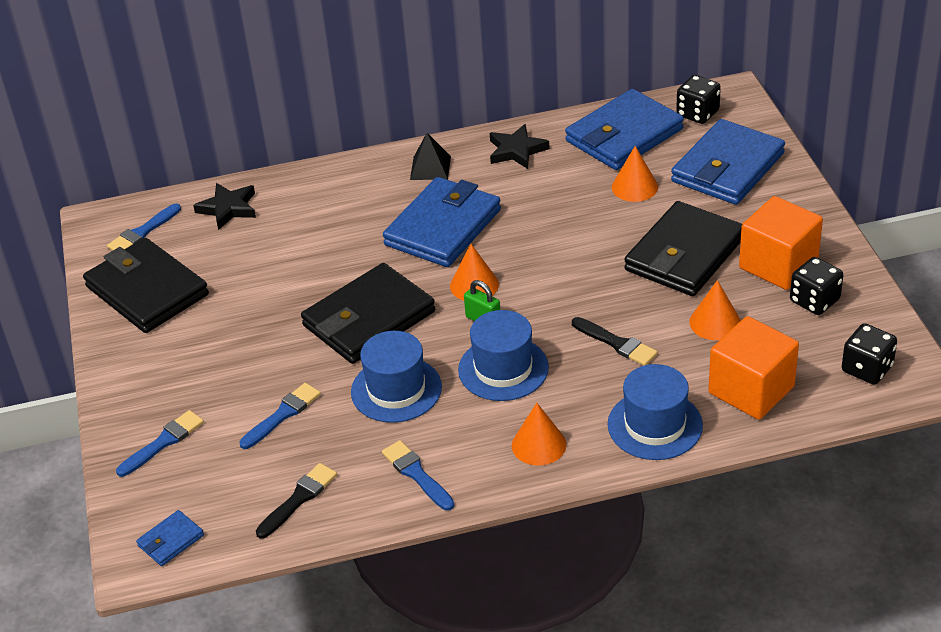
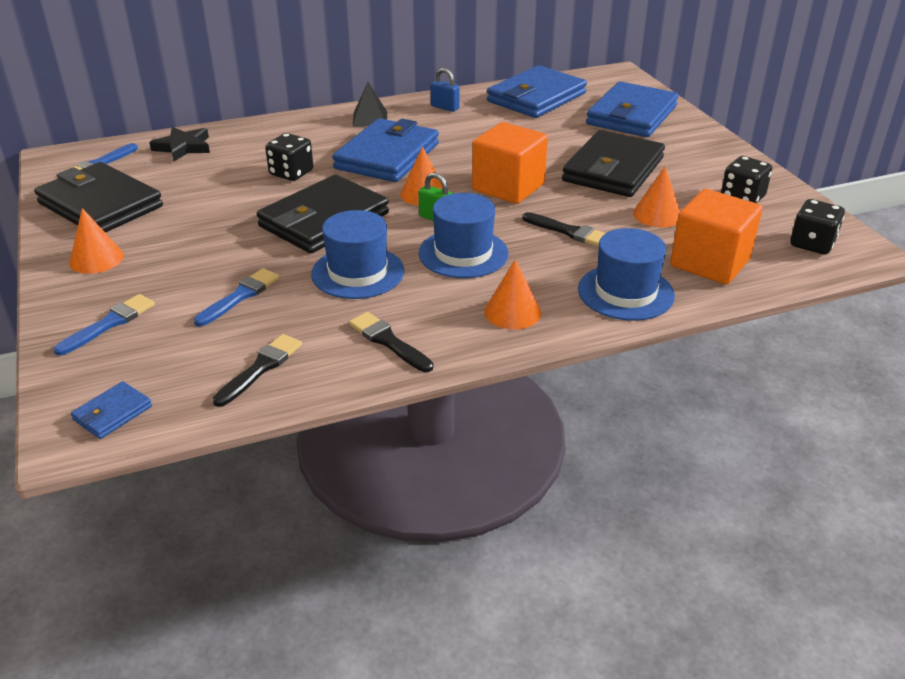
camera: 10 degrees left, 5 degrees down
blue brush [382,440,454,511] -> black brush [349,312,433,372]
black star [490,124,550,169] -> blue padlock [431,68,460,112]
orange cone [612,146,658,202] -> orange cone moved to [69,208,124,274]
black dice [676,75,721,124] -> black dice moved to [265,133,313,181]
orange cube [739,196,823,290] -> orange cube moved to [472,122,548,204]

